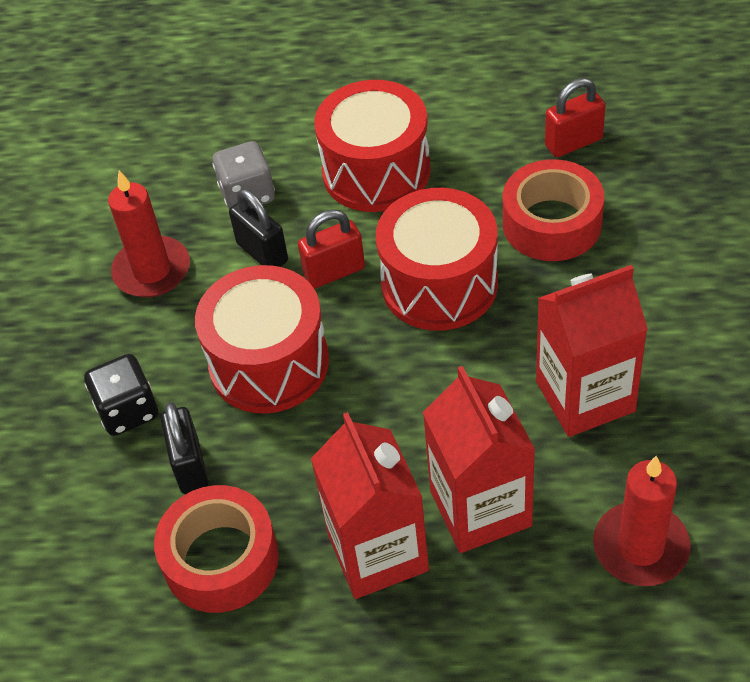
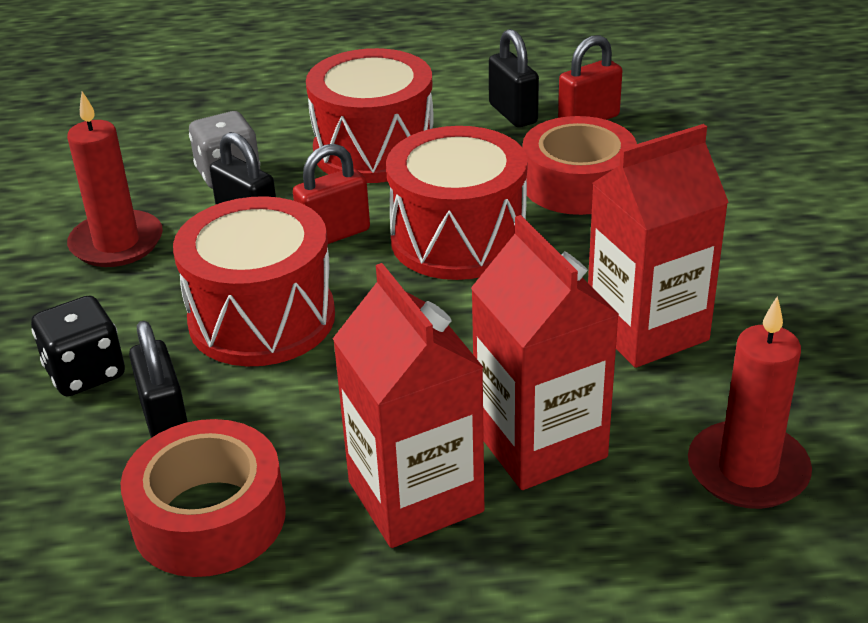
camera: 10 degrees left, 15 degrees down
none -> black padlock [489,29,539,127]

